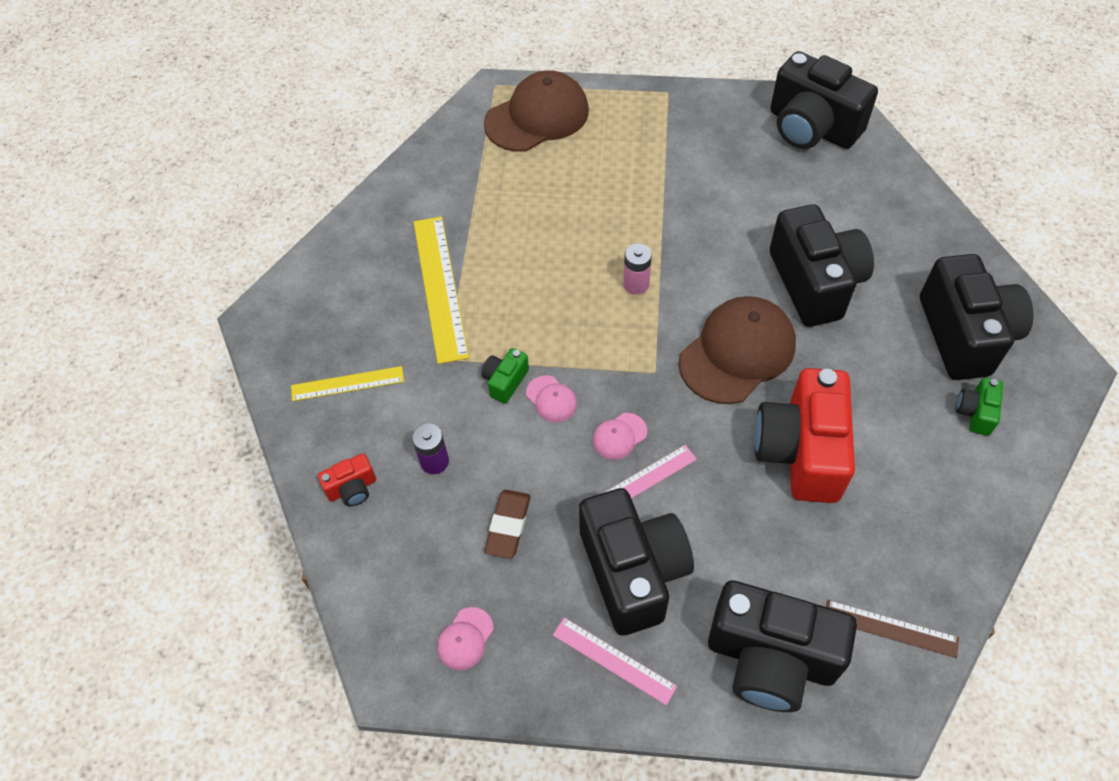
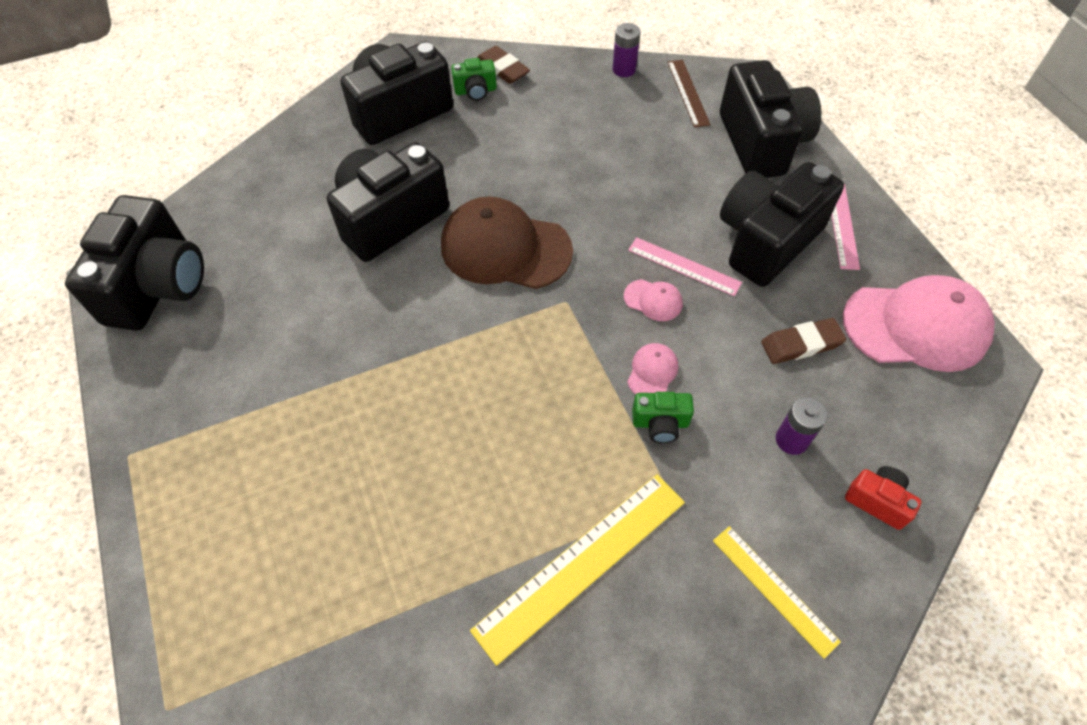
camera: 120 degrees left, 0 degrees up
pink cap [437,607,494,670] -> pink cap [843,275,995,372], size x2.33
brown cap [484,70,589,152] -> none
pink battery [623,244,652,295] -> none
red camera [754,368,855,503] -> none
none -> brown eraser [477,46,530,84]
none -> purple battery [612,23,640,77]

